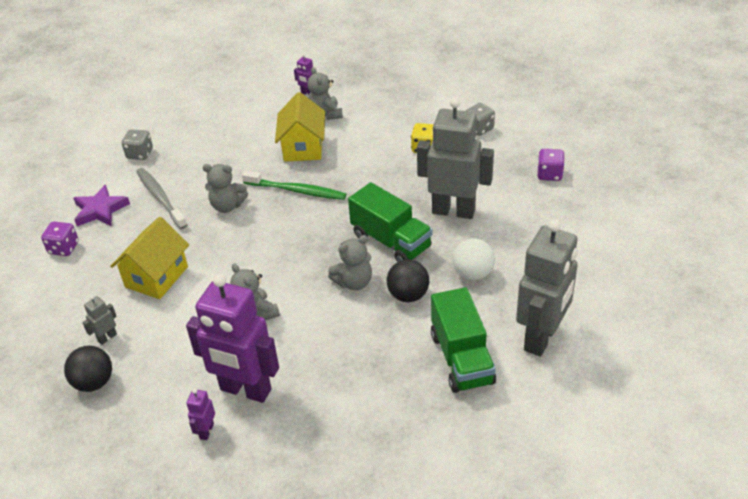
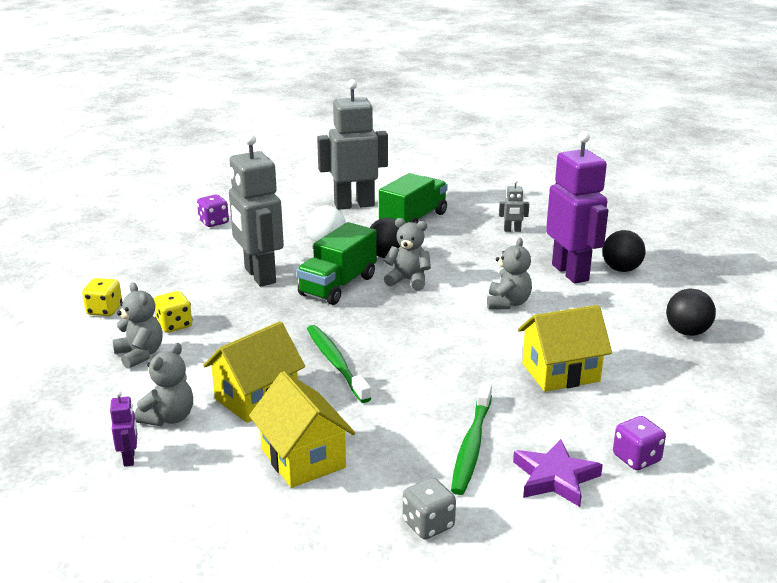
camera: 135 degrees left, 15 degrees down
grey robot [82,295,117,345] -> grey robot moved to [499,180,529,232]
grey toothbrush [136,168,187,229] -> green toothbrush [451,383,492,495]
purple robot [186,389,215,440] -> black ball [602,230,645,272]
grey teddy bear [202,164,248,213] -> grey teddy bear moved to [113,282,163,369]
green truck [348,182,432,262] -> green truck turned 150 degrees counterclockwise [296,222,377,305]
grey dice [466,103,495,136] -> yellow dice [82,278,122,316]
purple dice [537,149,565,181] -> purple dice moved to [197,195,229,227]
none -> yellow house [249,371,355,488]

